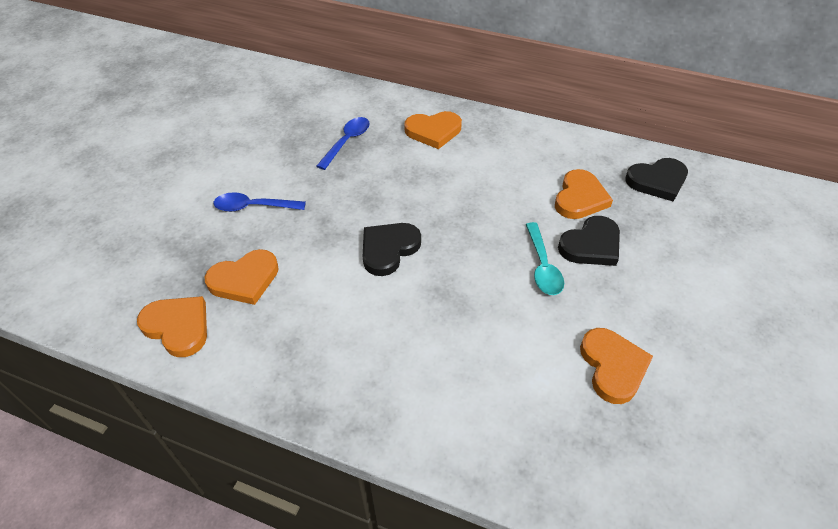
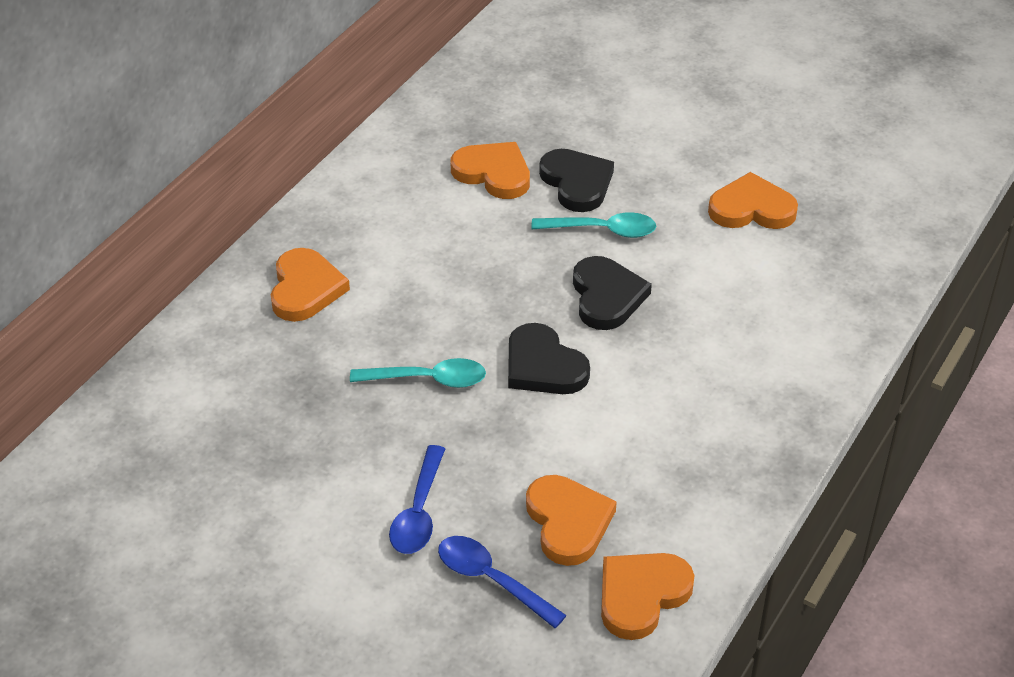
camera: 80 degrees left, 5 degrees down
blue spoon [317,117,370,170] -> blue spoon moved to [438,536,567,628]
black heart [625,158,688,202] -> black heart moved to [573,256,652,330]
none -> turquoise spoon [350,358,486,388]

